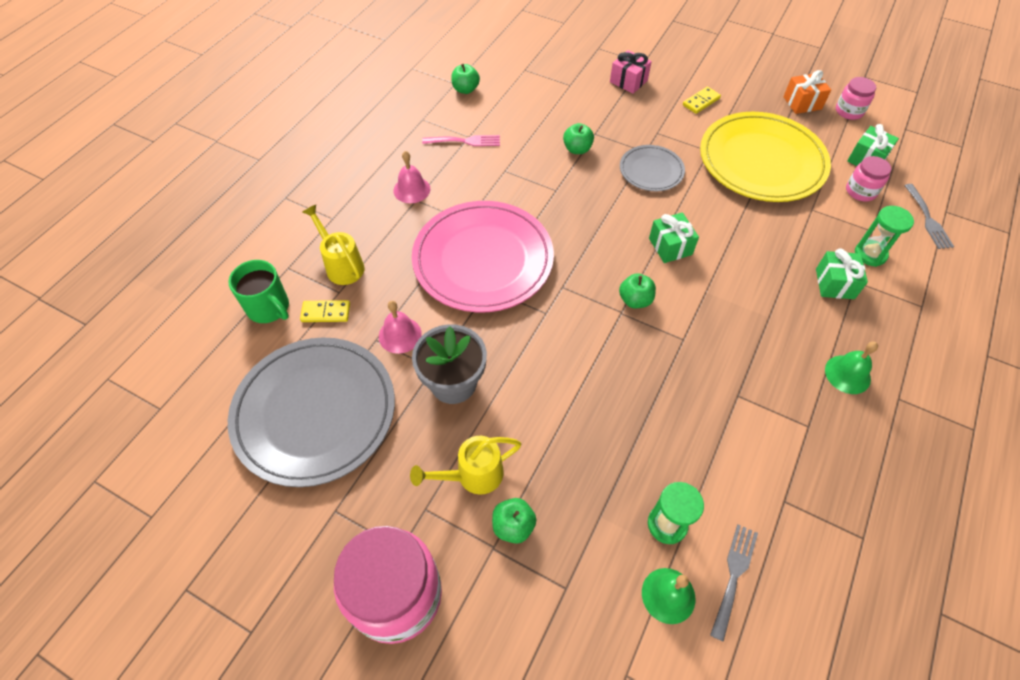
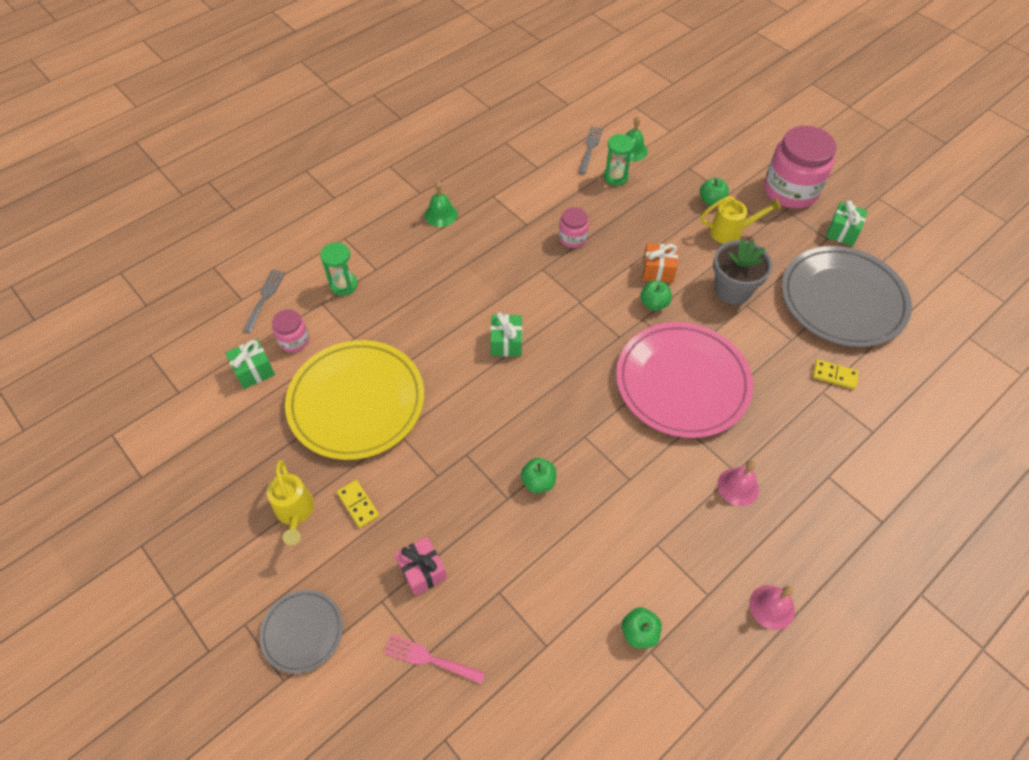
camera: 160 degrees left, 0 degrees up
green mug [228,260,289,323] -> none
yellow watering can [303,205,364,285] -> yellow watering can moved to [267,460,314,545]
pink bell [379,301,422,354] -> pink bell moved to [749,585,795,630]
pink fork [422,135,500,146] -> pink fork moved to [384,634,485,684]
green apple [619,273,656,308] -> green apple moved to [640,281,672,311]
grey plate [620,145,685,191] -> grey plate moved to [259,590,343,674]
yellow domino [683,87,721,114] -> yellow domino turned 75 degrees clockwise [337,480,380,528]
grey fork [710,524,758,642] -> grey fork turned 150 degrees clockwise [578,126,603,174]
orange gift [783,70,831,114] -> orange gift moved to [642,243,678,283]
green gift [816,248,868,299] -> green gift moved to [826,200,868,246]
pink jar [836,77,876,120] -> pink jar moved to [559,207,589,248]

